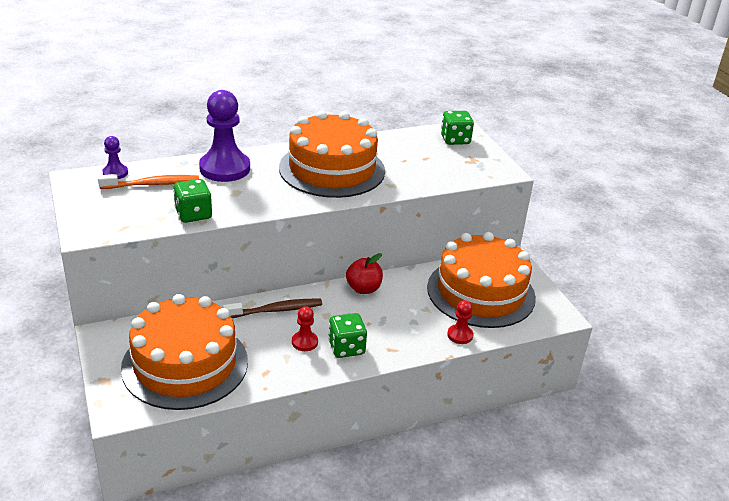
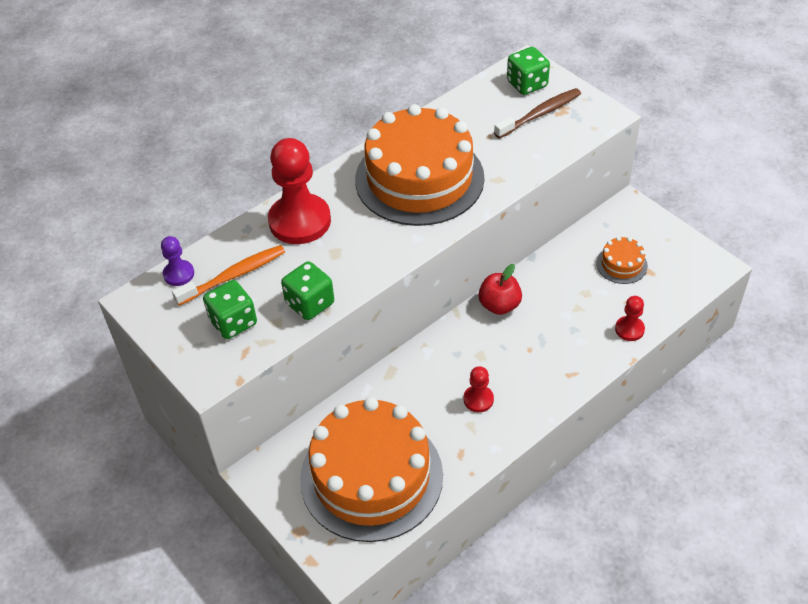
camera: 15 degrees left, 15 degrees up
purple pawn [199,90,250,182] -> red pawn [268,138,331,244]
brown toothbrush [223,299,322,318] -> brown toothbrush moved to [494,88,581,139]
green dice [328,313,367,358] -> green dice moved to [203,280,257,339]
orange cake [427,232,536,328] -> orange cake [596,236,648,284], size x0.41

